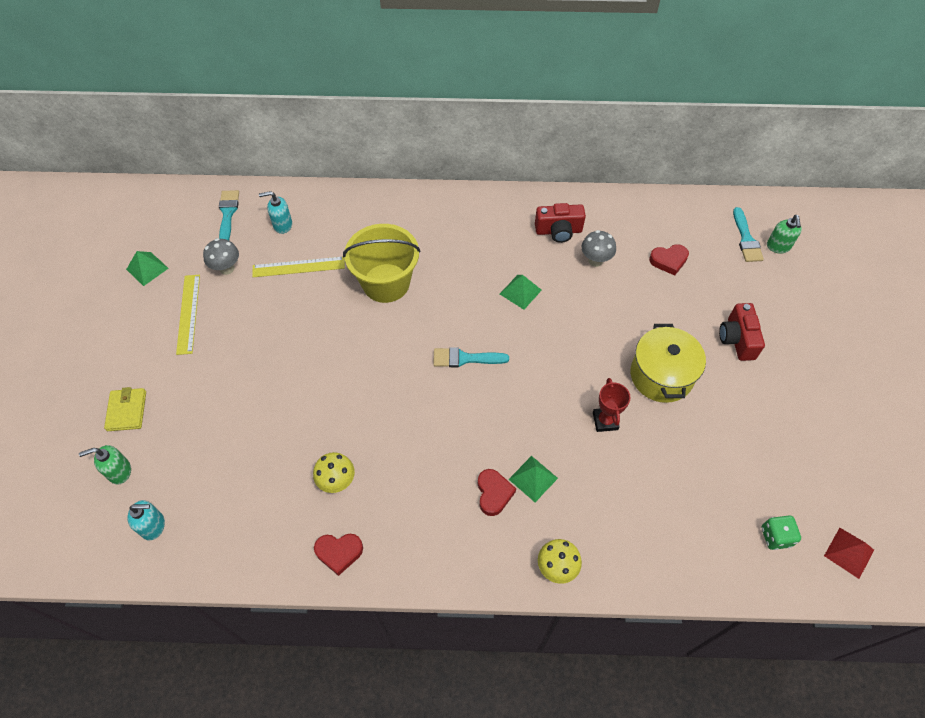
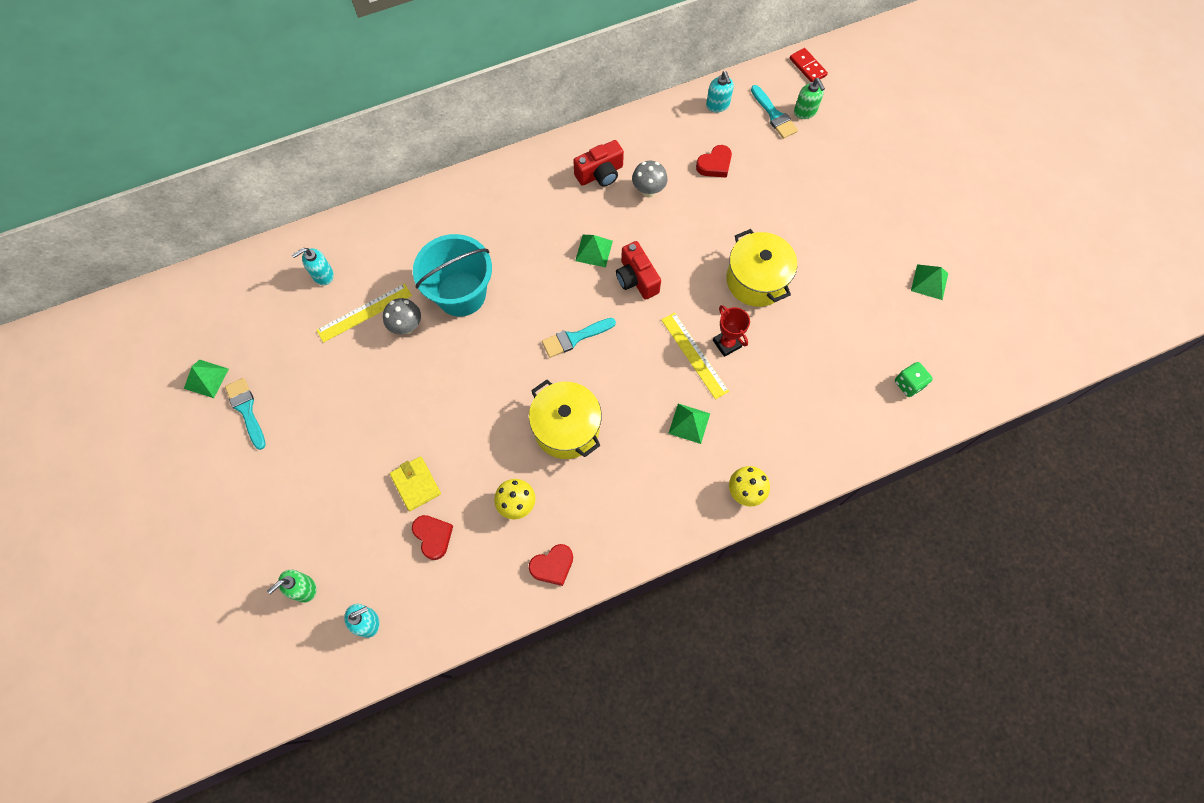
camera: 25 degrees left, 10 degrees up
yellow wallet [104,387,146,431] -> yellow wallet moved to [390,456,441,511]
yellow ruler [176,275,200,355] -> yellow ruler moved to [662,312,729,399]
grey mushroom [203,238,239,275] -> grey mushroom moved to [383,298,421,334]
turquoise brush [219,190,239,240] -> turquoise brush moved to [225,378,266,450]
yellow bucket [343,224,421,303] -> turquoise bucket [413,234,492,317]
red heart [478,469,516,516] -> red heart moved to [412,515,453,560]
red camera [719,303,765,361] -> red camera moved to [616,241,661,300]
red pyramid [824,528,874,579] -> none
none -> yellow pot [529,380,602,459]
none -> turquoise soap dispenser [706,71,734,112]
none -> red domino [790,48,828,82]
none -> green pyramid [911,264,948,300]

